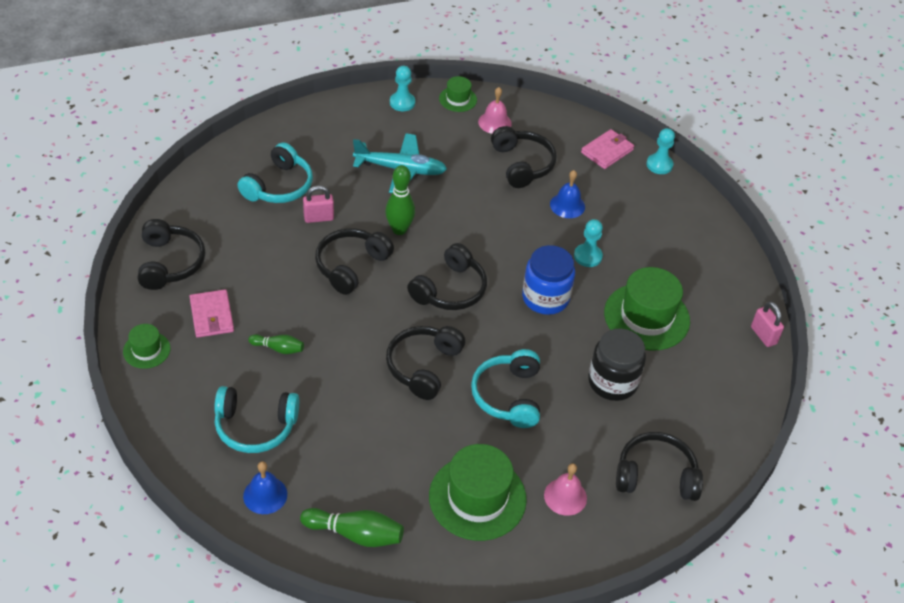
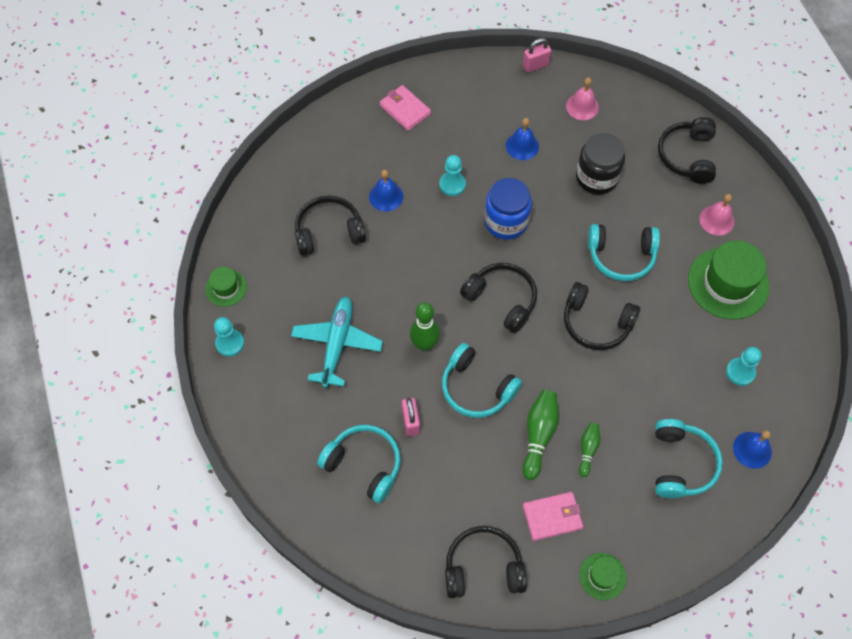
camera: 85 degrees left, 15 degrees up
green bowling pin [300,508,404,547] -> green bowling pin moved to [522,390,559,480]
black headphones [315,228,394,295] -> turquoise headphones [442,343,522,418]
pink bell [478,87,512,134] -> pink bell moved to [566,78,599,120]
pink wallet [581,129,634,169] -> pink wallet moved to [380,85,431,131]
green hat [604,267,690,351] -> blue bell [506,118,539,160]
turquoise pawn [646,128,675,174] -> turquoise pawn moved to [726,347,761,386]

